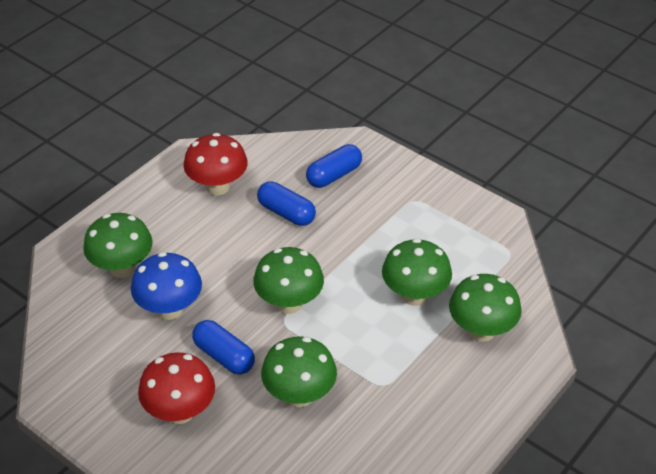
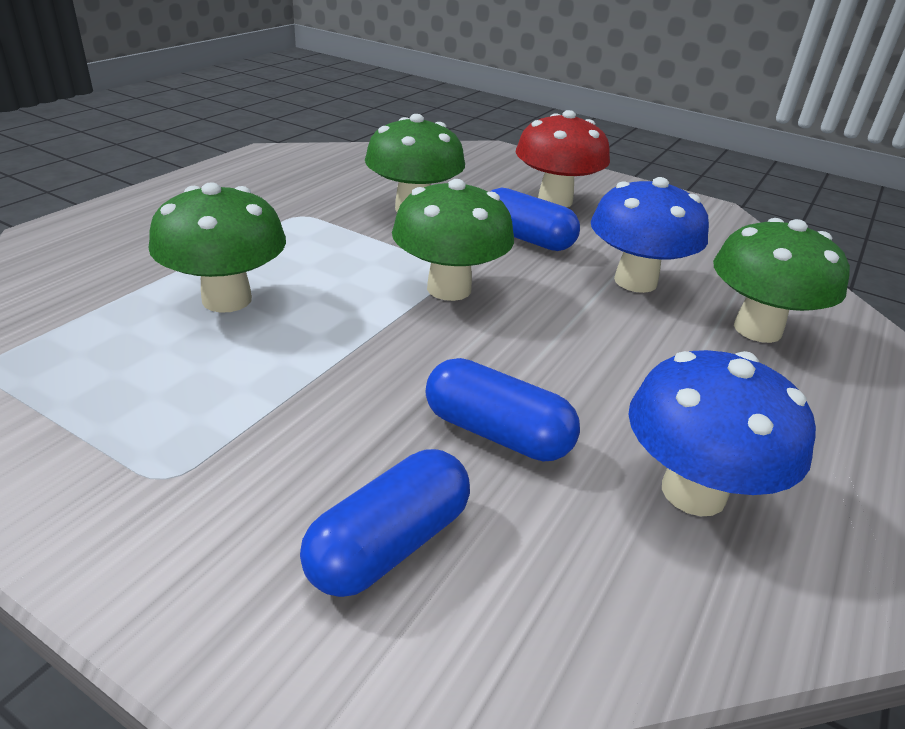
camera: 170 degrees right, 10 degrees down
red mushroom [183,133,248,195] -> blue mushroom [628,350,816,516]
green mushroom [449,274,522,342] -> none

